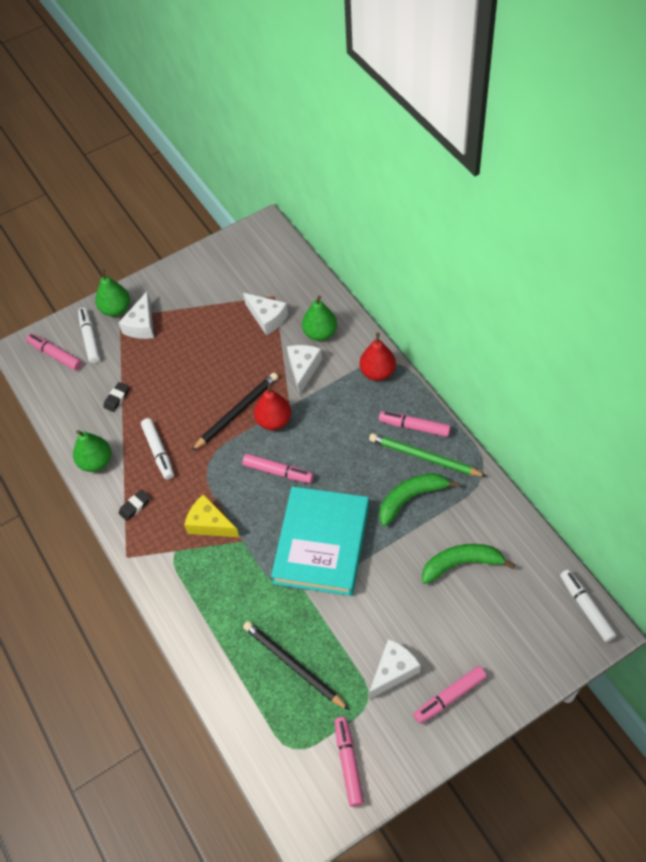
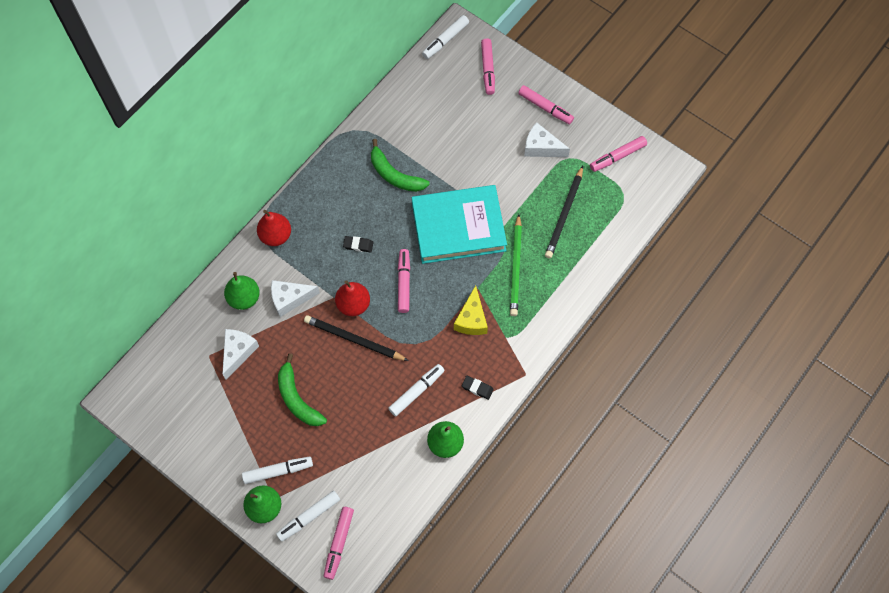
camera: 115 degrees left, 10 degrees up
black eraser [103,382,129,412] -> black eraser moved to [343,236,373,252]
white cheese [118,292,154,339] -> white marker [242,457,313,484]
green pencil [369,433,487,477] -> green pencil moved to [510,214,522,316]
pink marker [379,411,451,437] -> pink marker moved to [481,38,495,95]
green banana [422,544,516,584] -> green banana moved to [278,353,327,426]

